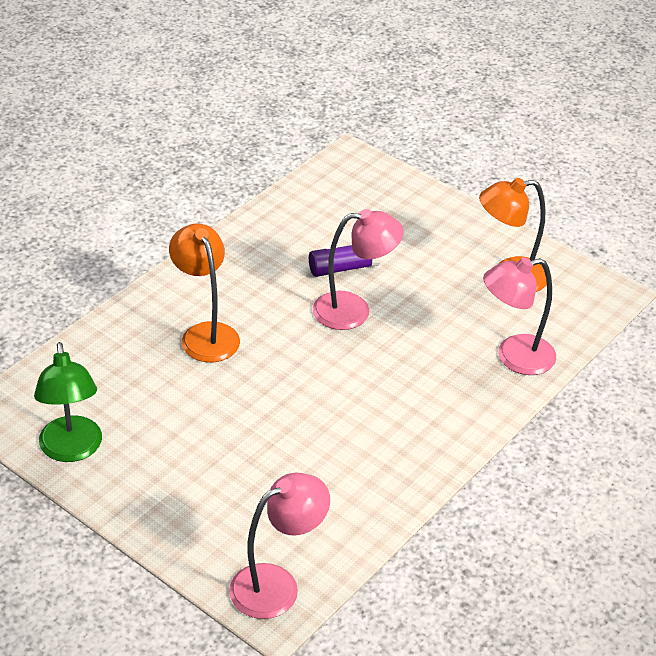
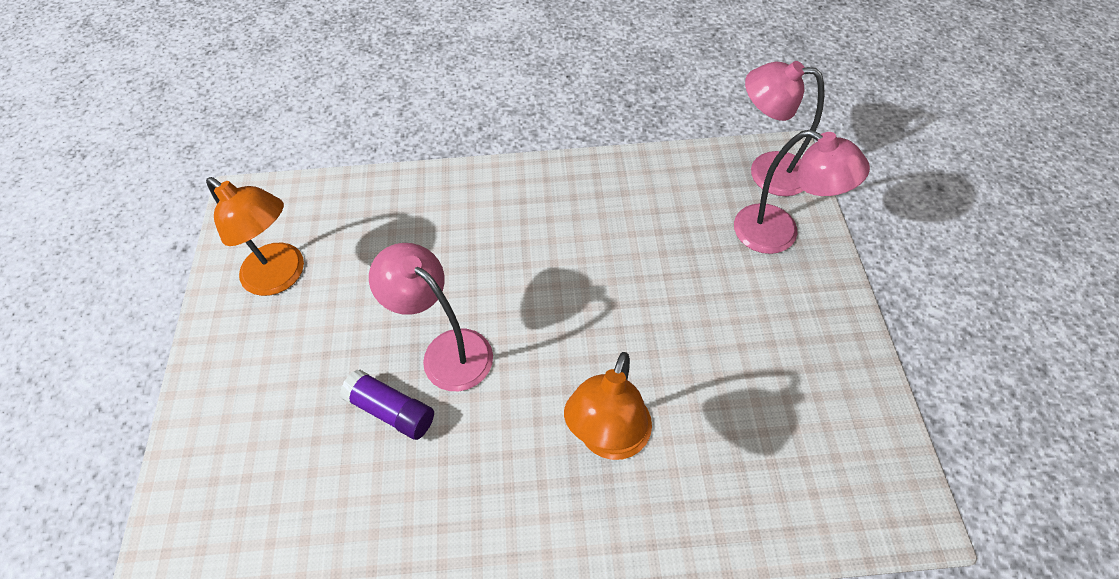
camera: 130 degrees left, 15 degrees up
green lamp [34,342,102,462] -> none
pink lamp [483,257,556,375] -> pink lamp moved to [734,130,870,254]

